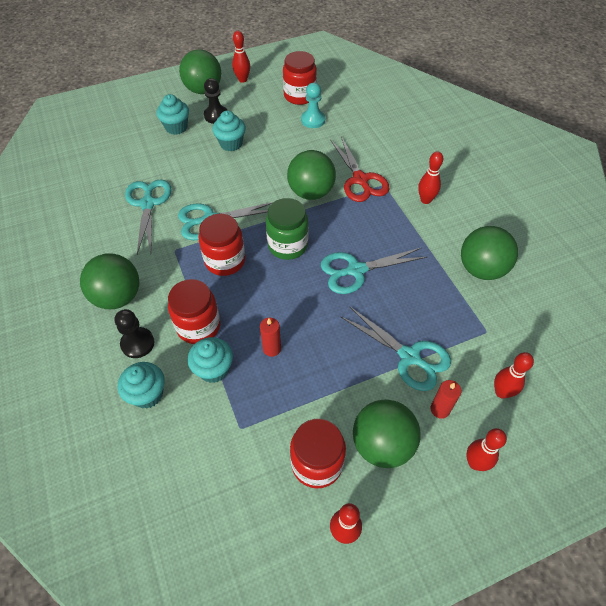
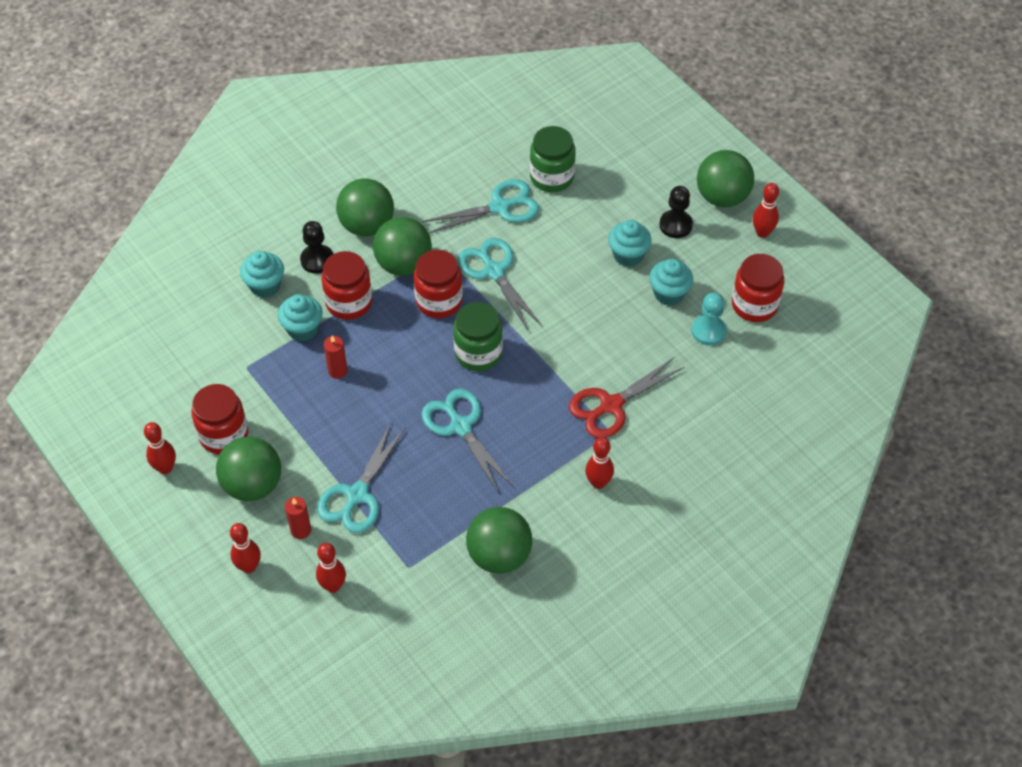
camera: 75 degrees right, 0 degrees up
turquoise cupcake [156,94,189,135] -> turquoise cupcake moved to [649,259,693,306]
green ball [287,150,336,200] -> green ball moved to [373,217,432,276]
none -> green jar [530,126,576,192]

